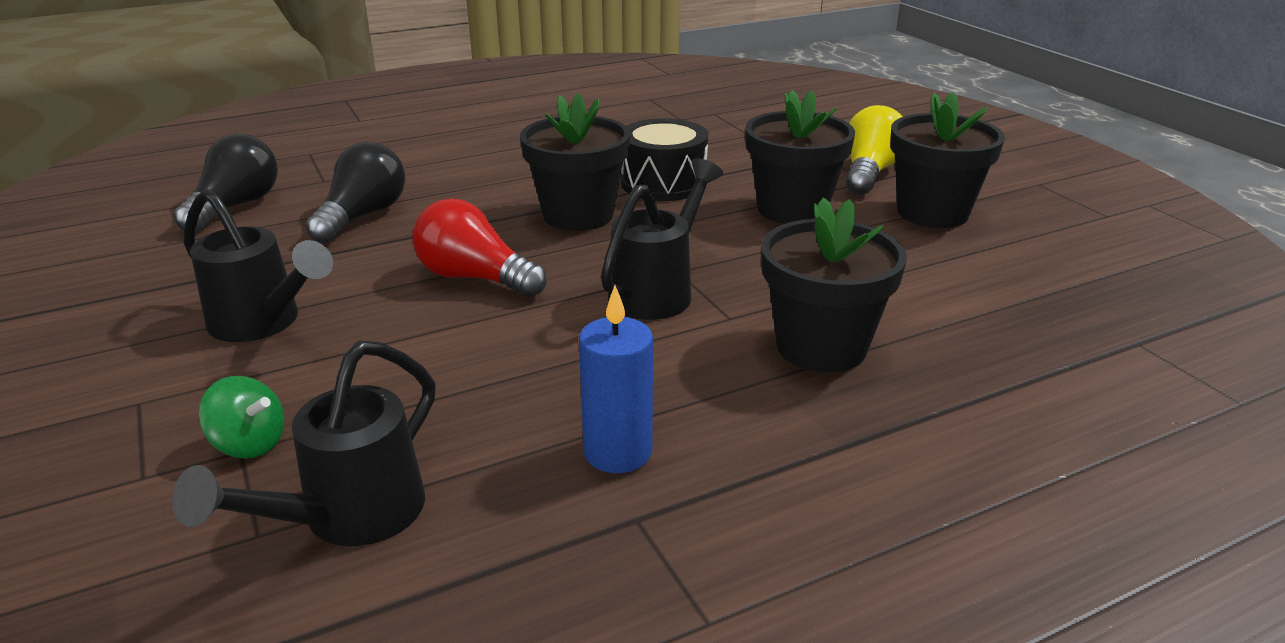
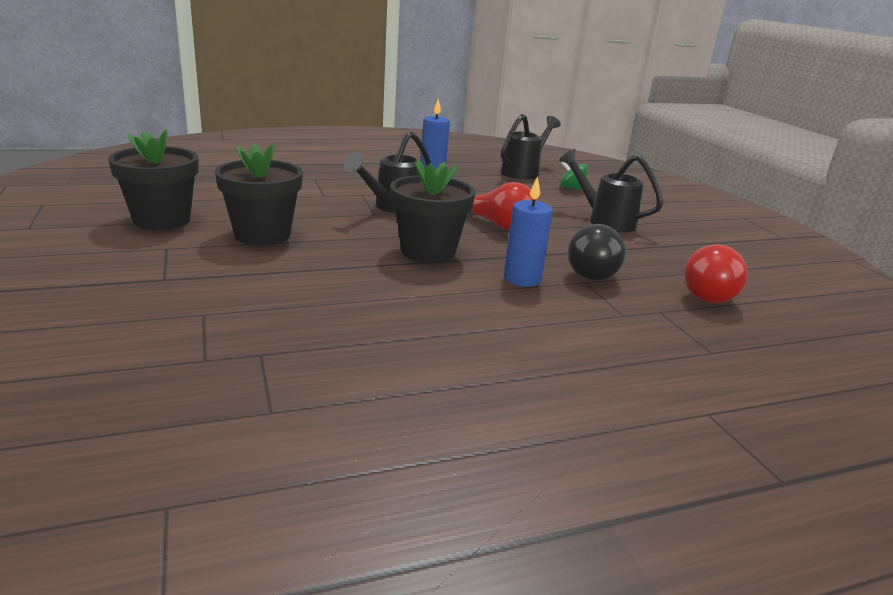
camera: 175 degrees left, 5 degrees down
black light bulb [173,134,278,233] -> red light bulb [684,244,747,303]
black drum [621,118,708,201] -> none
black flower pot [761,197,907,373] -> none
yellow light bulb [846,105,903,195] -> none
none -> blue candle [504,176,553,287]

